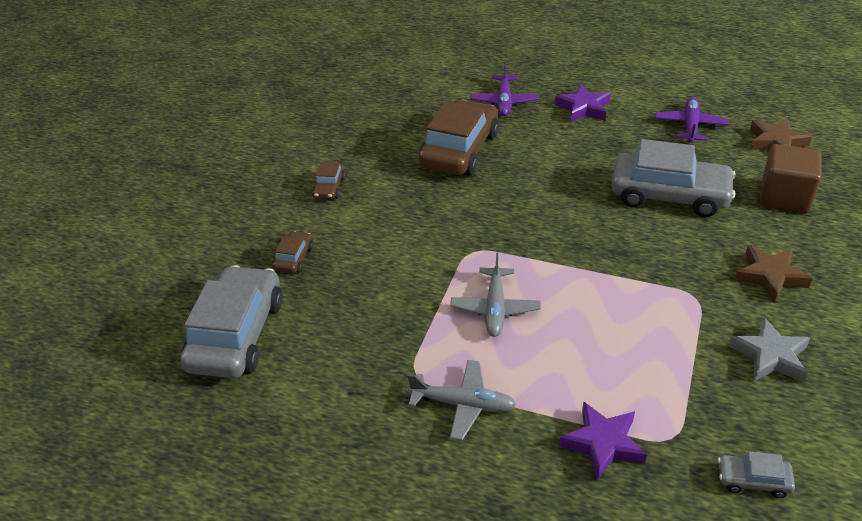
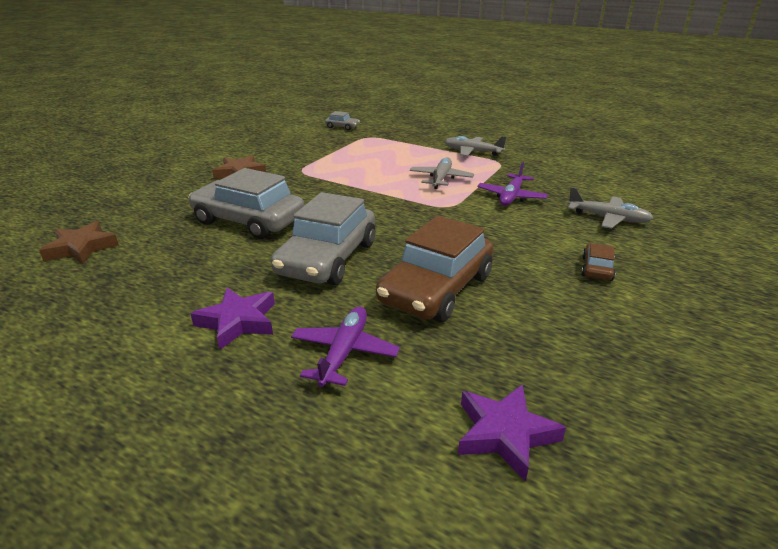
camera: 170 degrees left, 10 degrees down
grey car [180,265,283,378] -> grey car moved to [271,192,375,285]
brown car [273,231,314,273] -> grey plane [567,187,653,229]
purple star [559,401,647,481] -> purple star moved to [458,384,566,482]
purple plane [655,97,729,142] -> purple plane moved to [477,162,548,206]
grey star [728,317,810,383] -> none
brown cube [760,144,822,213] -> none

